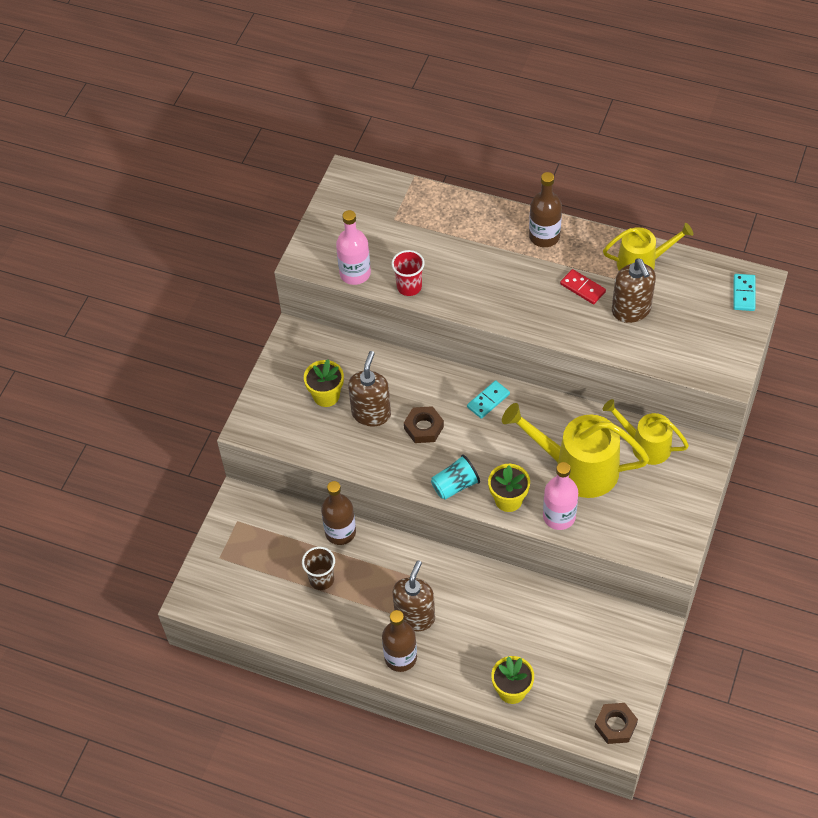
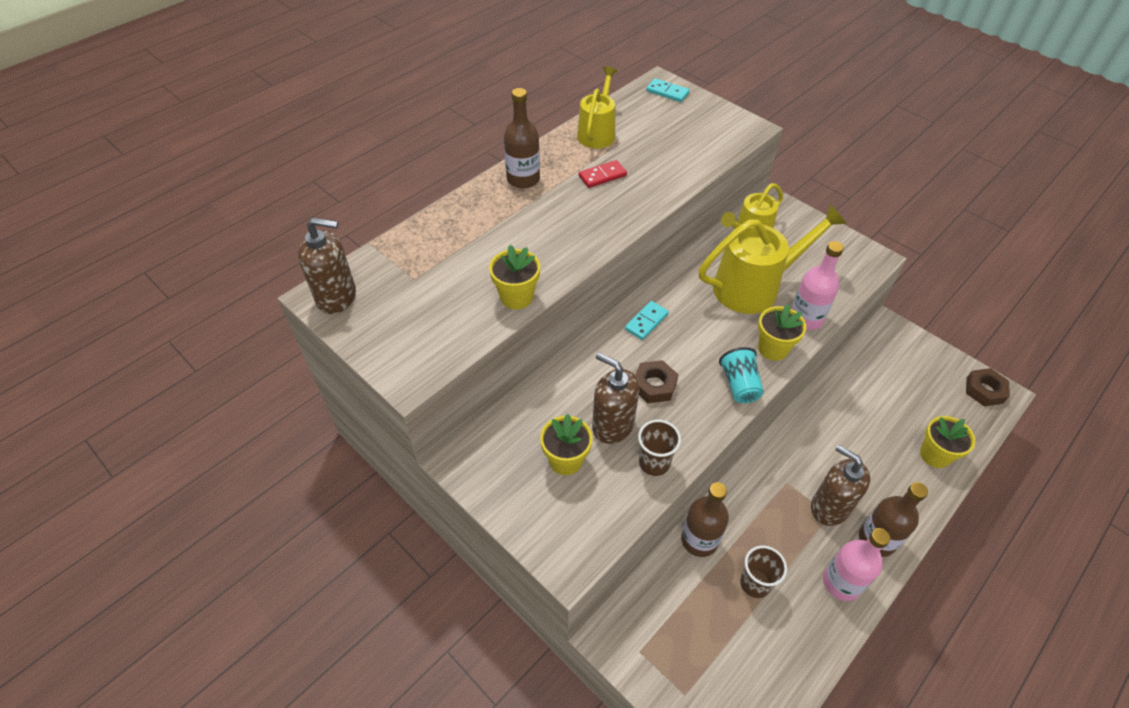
camera: 70 degrees left, 5 degrees down
pink bottle [336,210,371,285] -> pink bottle moved to [823,528,890,601]
red cup [392,250,425,296] -> yellow flower pot [489,245,540,309]
turquoise domino [467,380,510,419] -> turquoise domino turned 60 degrees clockwise [625,301,669,340]
yellow watering can [502,403,649,498] -> yellow watering can turned 150 degrees counterclockwise [699,204,847,314]
brown soap dispenser [612,258,656,323] -> brown soap dispenser moved to [298,217,356,314]
none -> brown cup [638,420,681,476]

